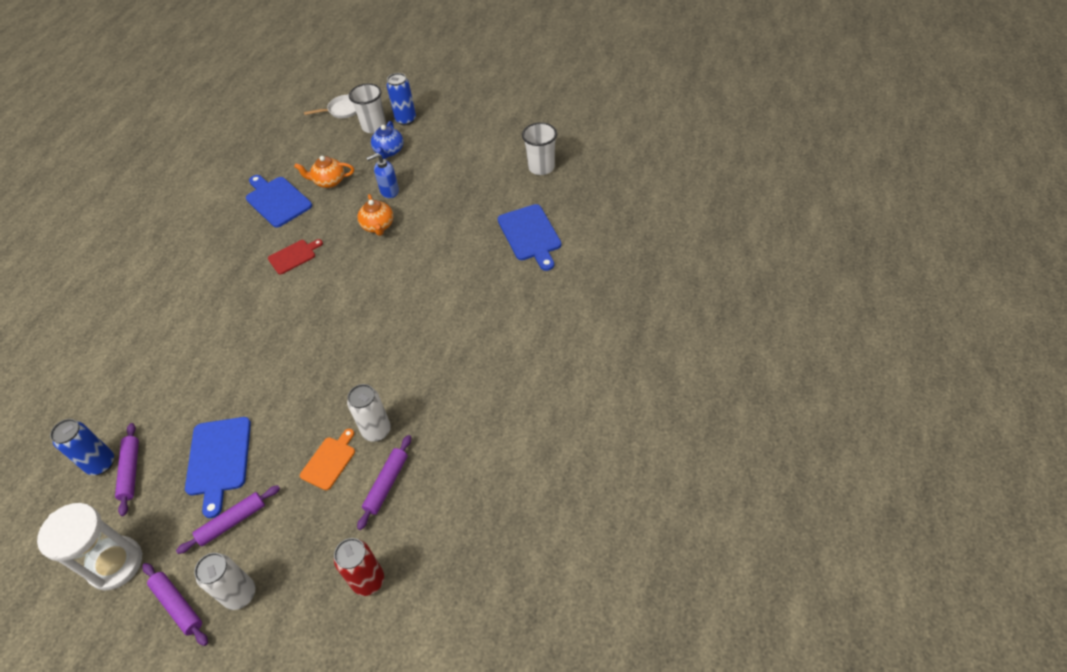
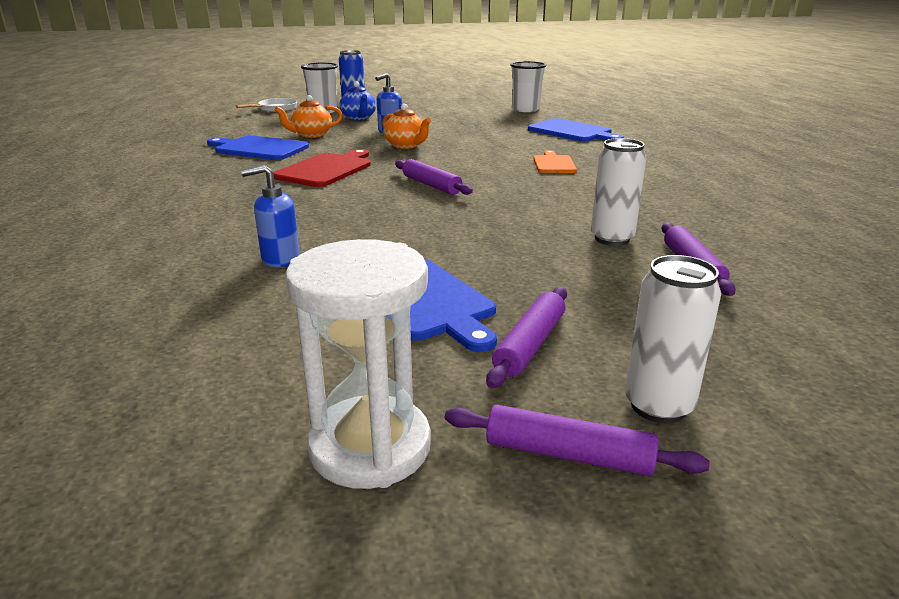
camera: 30 degrees left, 25 degrees down
blue can [50,419,114,475] -> none
purple rolling pin [115,423,139,516] -> purple rolling pin moved to [395,159,473,195]
red cutting board [268,239,323,275] -> red cutting board [273,149,371,187], size x1.61
orange cutting board [300,429,355,490] -> orange cutting board moved to [533,150,577,173]
red can [334,538,384,596] -> none
none -> blue soap dispenser [241,165,300,267]

